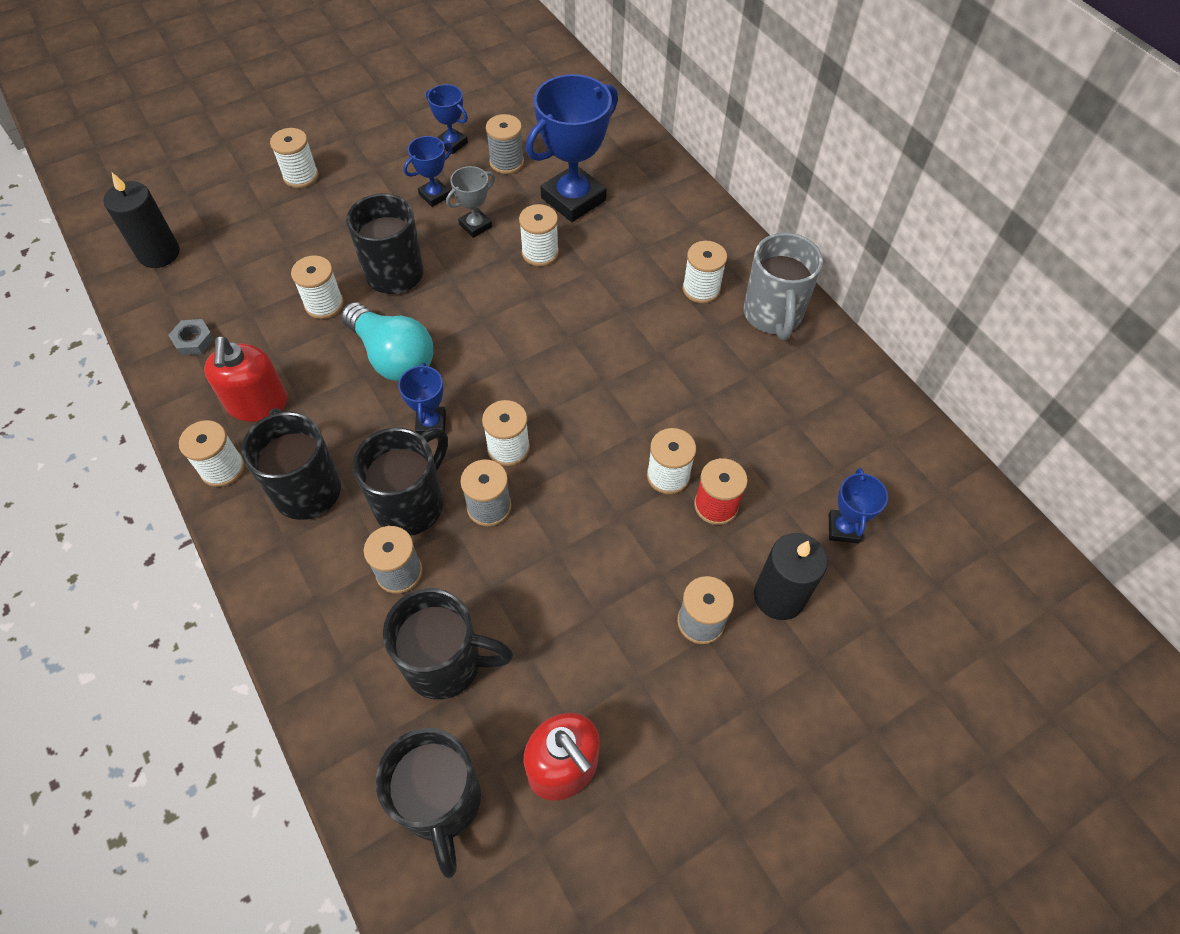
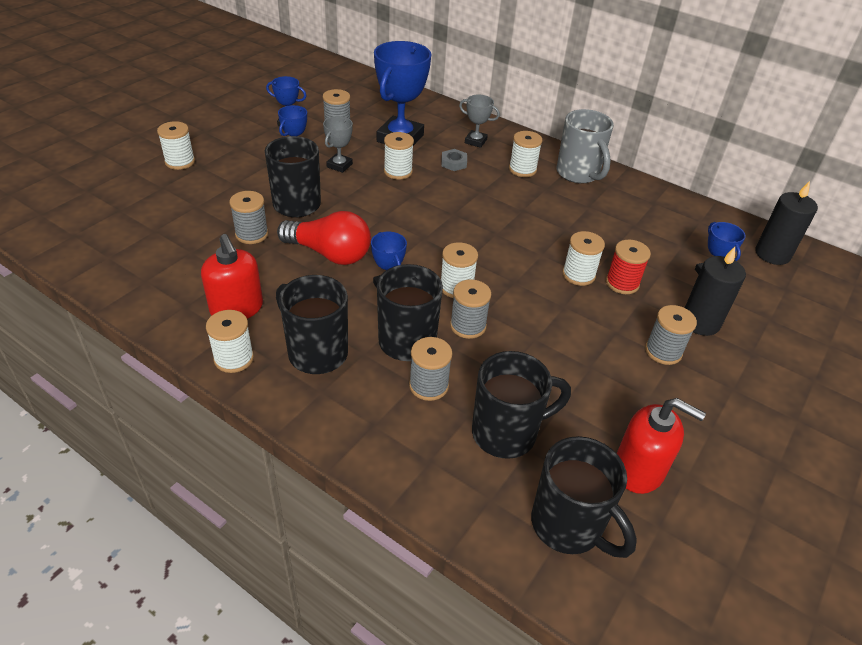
camera: 25 degrees left, 15 degrees down
black candle [103,172,180,268] -> black candle moved to [755,181,818,265]
grey nut [168,319,214,356] -> grey nut moved to [442,149,467,171]
white spool [291,255,344,319] -> grey spool [229,191,268,244]
turquoise light bulb [341,302,433,381] -> red light bulb [277,211,371,265]
none -> grey trophy [459,95,500,148]

